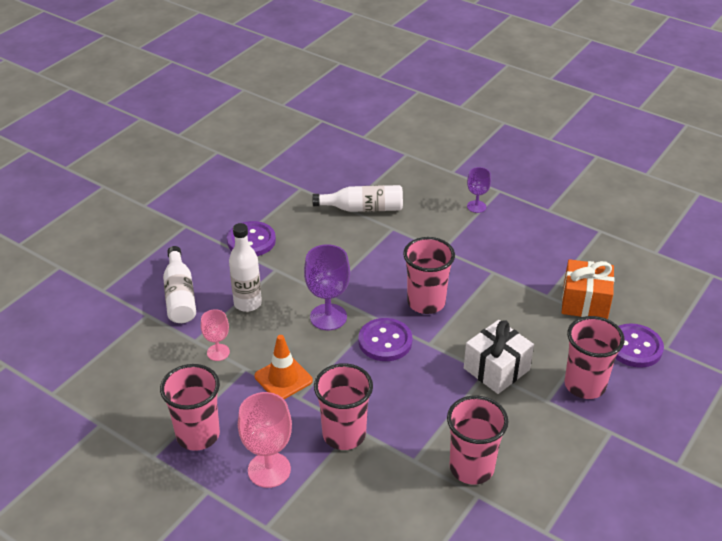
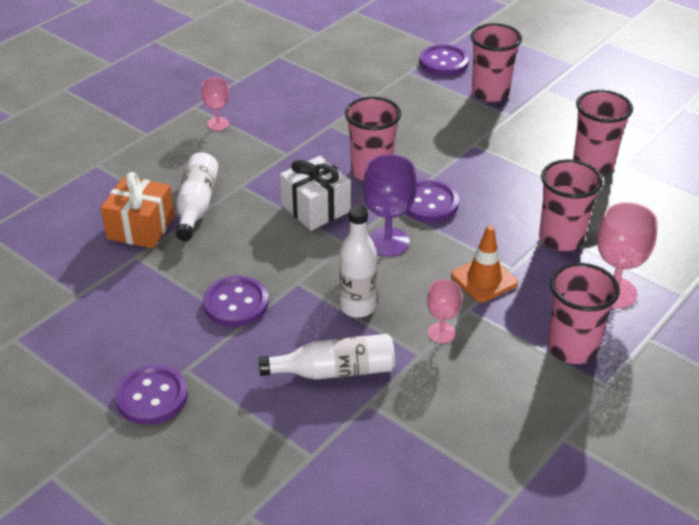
camera: 85 degrees left, 0 degrees up
white gift [464,320,534,394] -> white gift moved to [280,156,351,231]
purple goblet [467,167,491,213] -> pink goblet [202,77,230,131]
orange gift [562,259,614,319] -> orange gift moved to [101,172,175,248]
none -> purple button [115,365,188,425]

